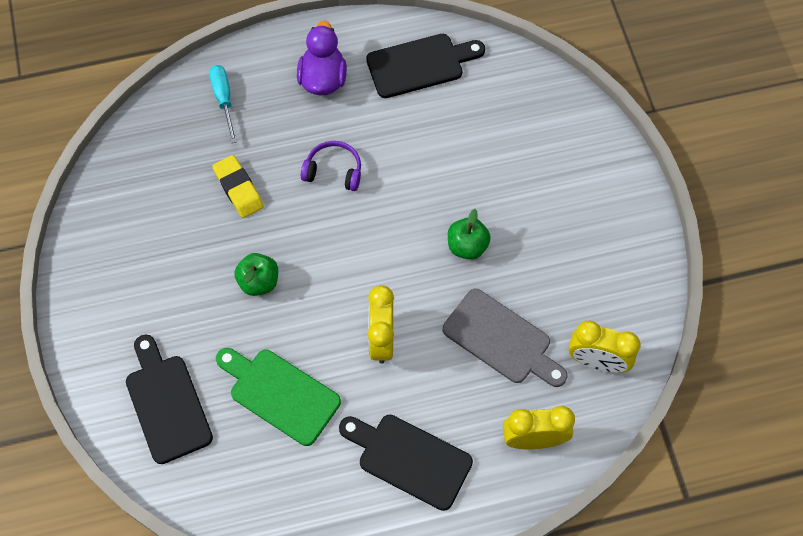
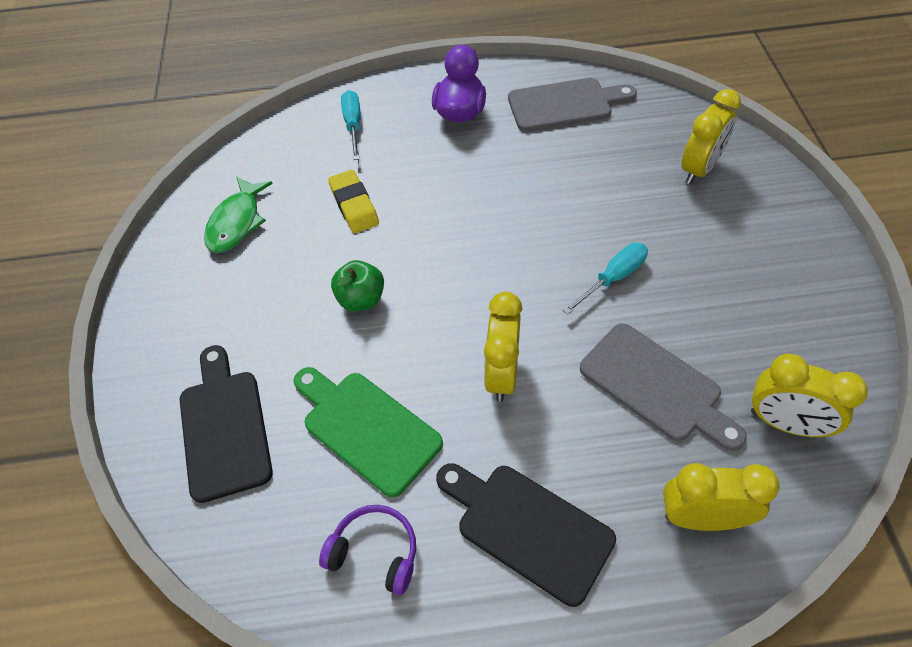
camera: 10 degrees right, 10 degrees down
purple headphones [301,141,361,191] -> purple headphones moved to [319,505,416,595]
black cutting board [366,34,485,98] -> grey cutting board [508,78,637,132]
green apple [448,209,491,260] -> turquoise screwdriver [562,243,648,315]
none -> green fish [204,176,273,253]
none -> yellow clock [681,89,741,184]

